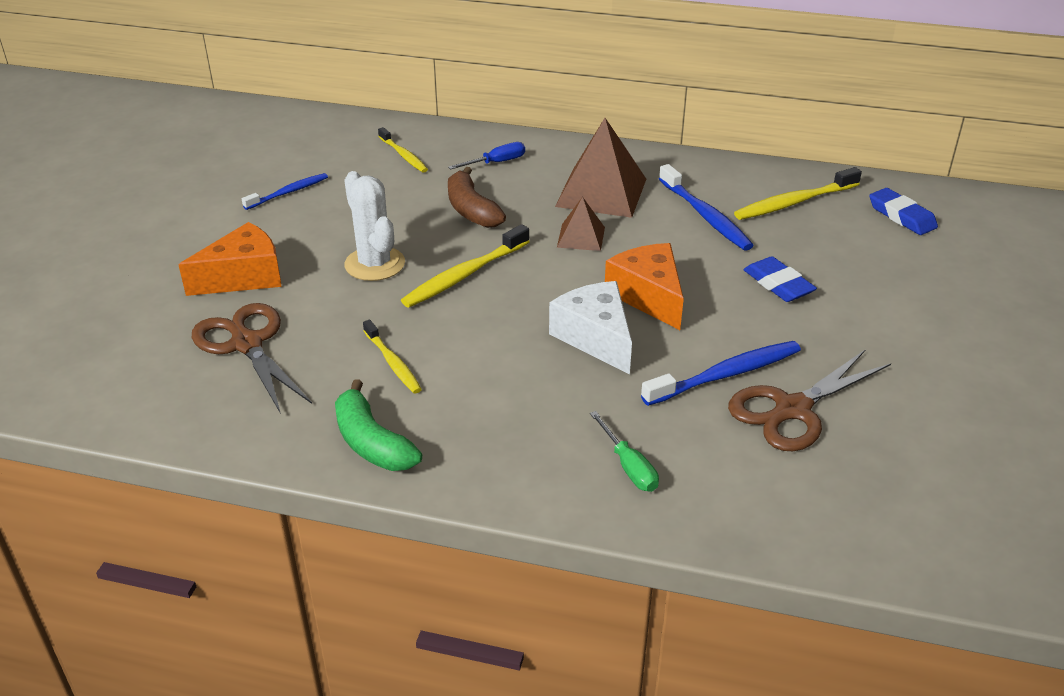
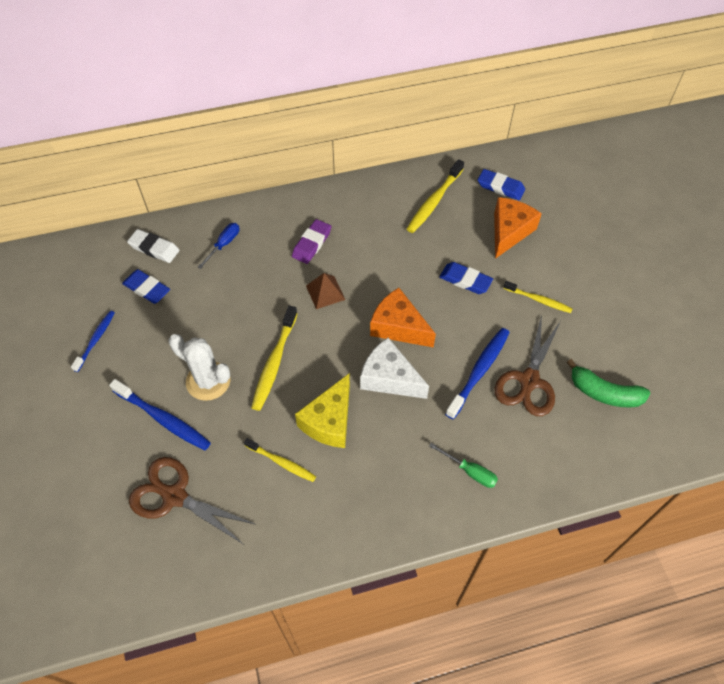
camera: 30 degrees left, 20 degrees up
orange cheese [178,222,282,296] -> orange cheese moved to [494,197,542,259]
green banana [335,379,422,471] -> green banana moved to [567,359,651,407]
yellow toothbrush [378,127,428,173] -> yellow toothbrush moved to [503,281,572,313]
brown banana [448,167,506,228] -> none
brown pyramid [555,118,646,218] -> purple eraser [292,219,331,264]
blue toothbrush [659,164,754,251] -> blue toothbrush moved to [109,379,211,451]
none -> blue eraser [122,269,170,304]
none -> white eraser [127,229,179,263]
none -> yellow cheese [295,374,350,448]

